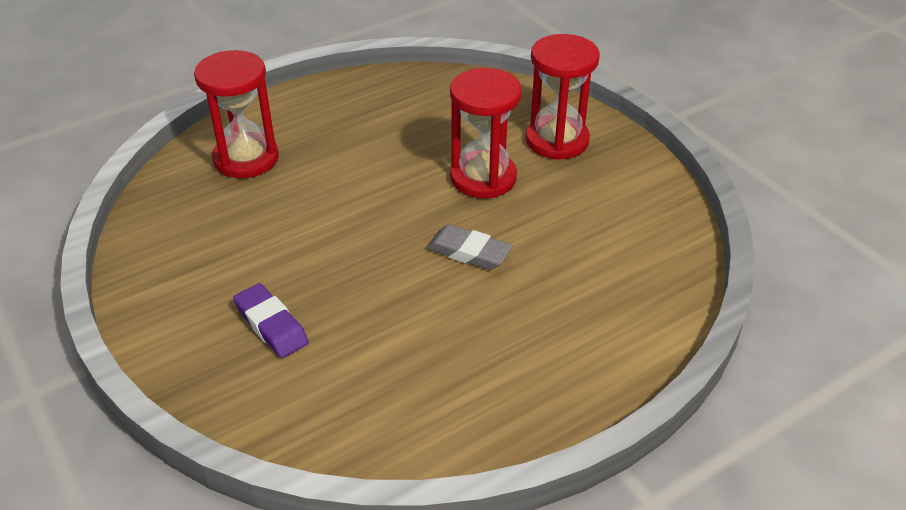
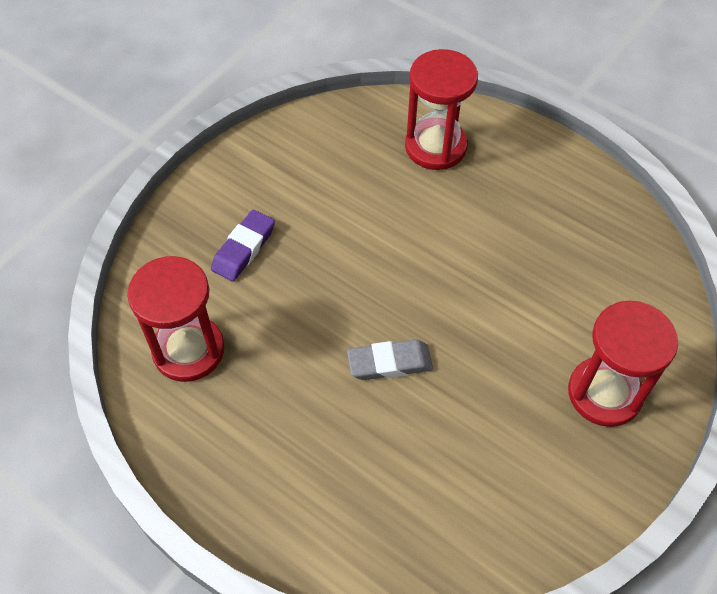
camera: 70 degrees right, 15 degrees up
grey eraser [426,224,513,270] -> grey eraser turned 75 degrees clockwise [347,339,433,380]
red hourglass [450,68,522,198] -> red hourglass moved to [127,256,224,382]

